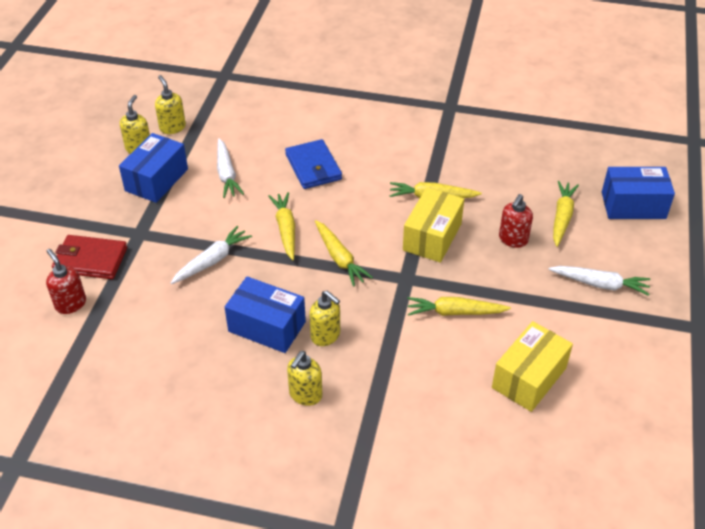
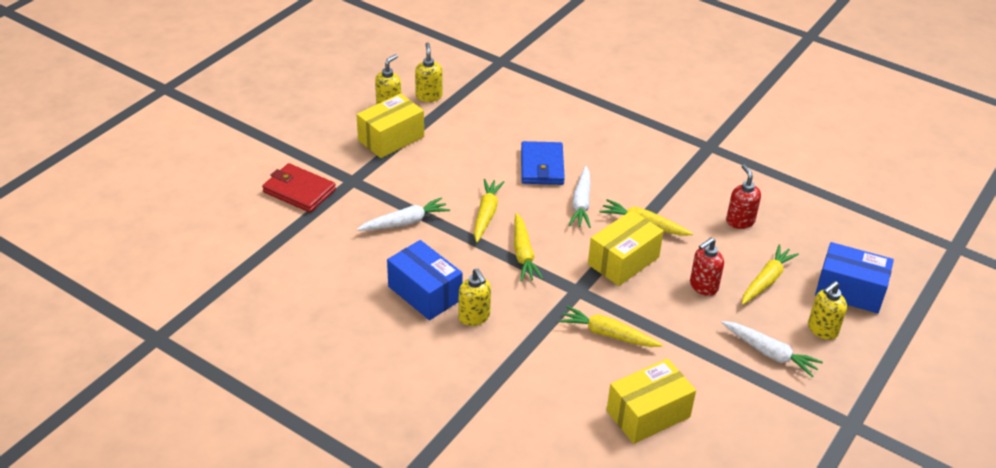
camera: 20 degrees right, 5 degrees down
red soap dispenser [46,249,86,314] -> red soap dispenser moved to [726,164,761,229]
blue box [119,133,188,203] -> yellow box [356,93,424,158]
white carrot [217,138,244,198] -> white carrot moved to [569,166,591,228]
yellow soap dispenser [287,351,322,406] -> yellow soap dispenser moved to [808,281,847,340]

